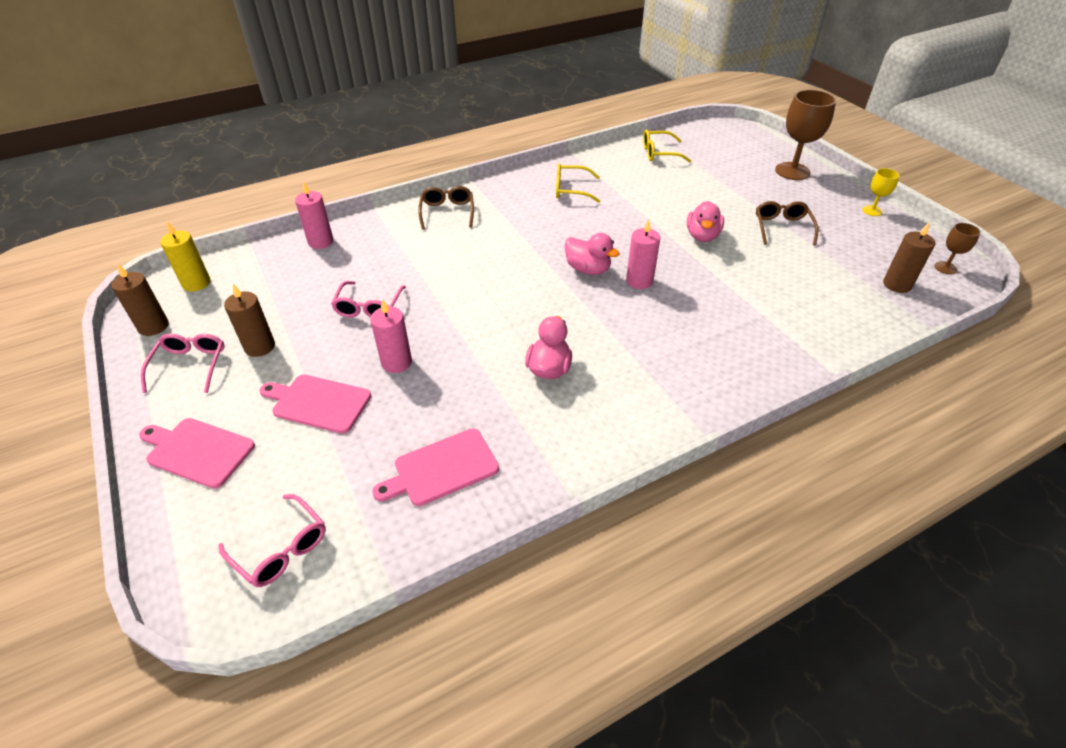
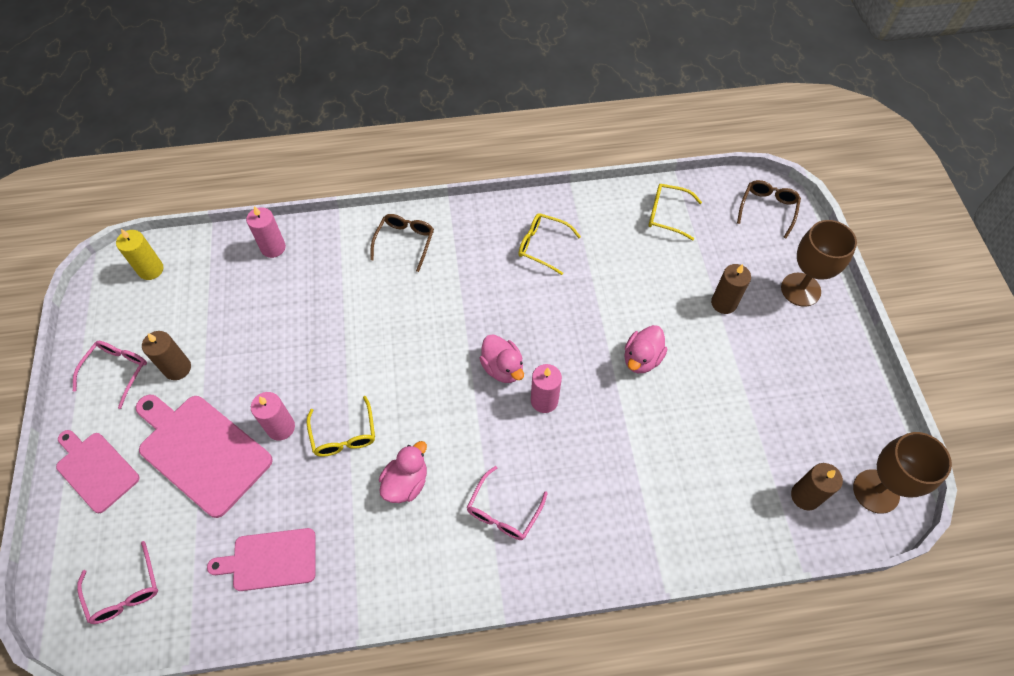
camera: 20 degrees right, 15 degrees up
brown candle [111,263,169,336] -> brown candle moved to [711,264,751,314]
pink cutting board [260,374,371,434] -> pink cutting board [136,395,273,518], size x1.58
pink glasses [331,281,406,318] -> pink glasses moved to [467,466,548,540]
brown glasses [756,201,818,245] -> brown glasses moved to [737,180,801,238]
yellow goblet [862,168,899,216] -> none
brown goblet [934,223,980,275] -> brown goblet [853,432,952,514], size x1.95
none -> yellow glasses [307,396,375,457]

